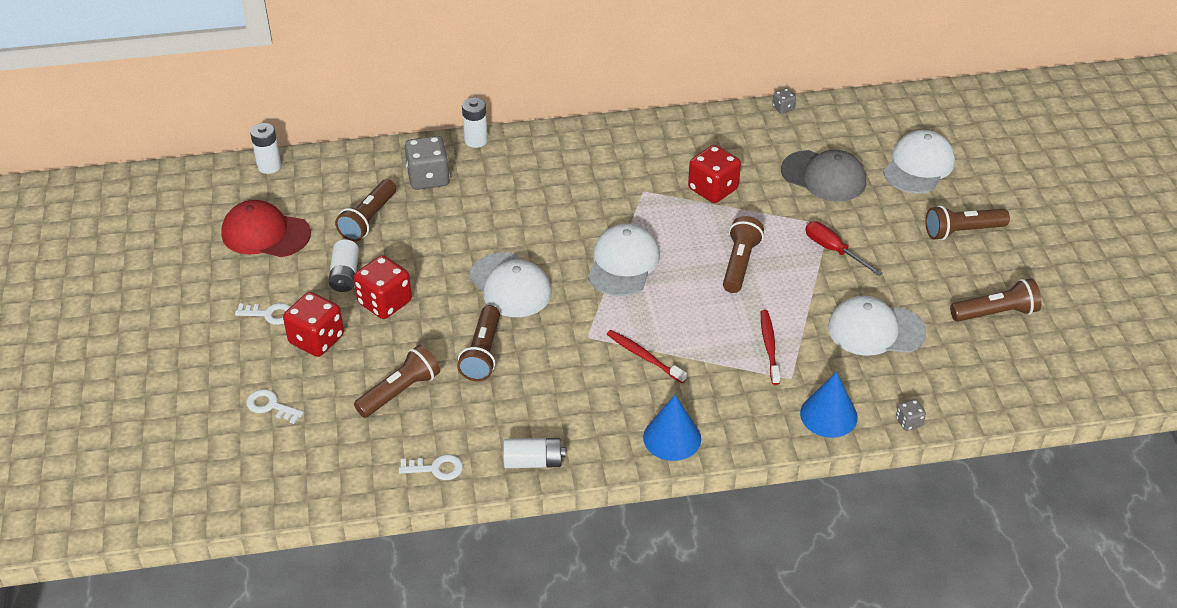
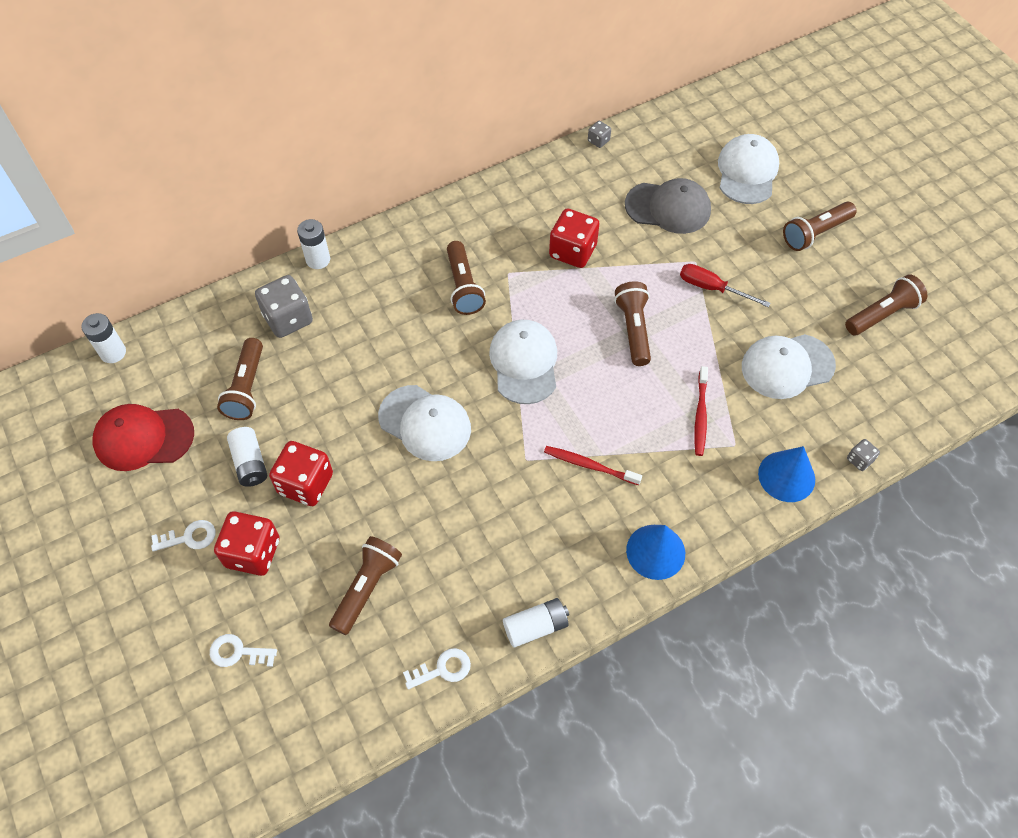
camera: 20 degrees left, 15 degrees up
brown flashlight [457,305,500,381] -> brown flashlight moved to [447,241,486,315]
red toothbrush [761,310,780,385] -> red toothbrush turned 150 degrees counterclockwise [694,366,708,456]

